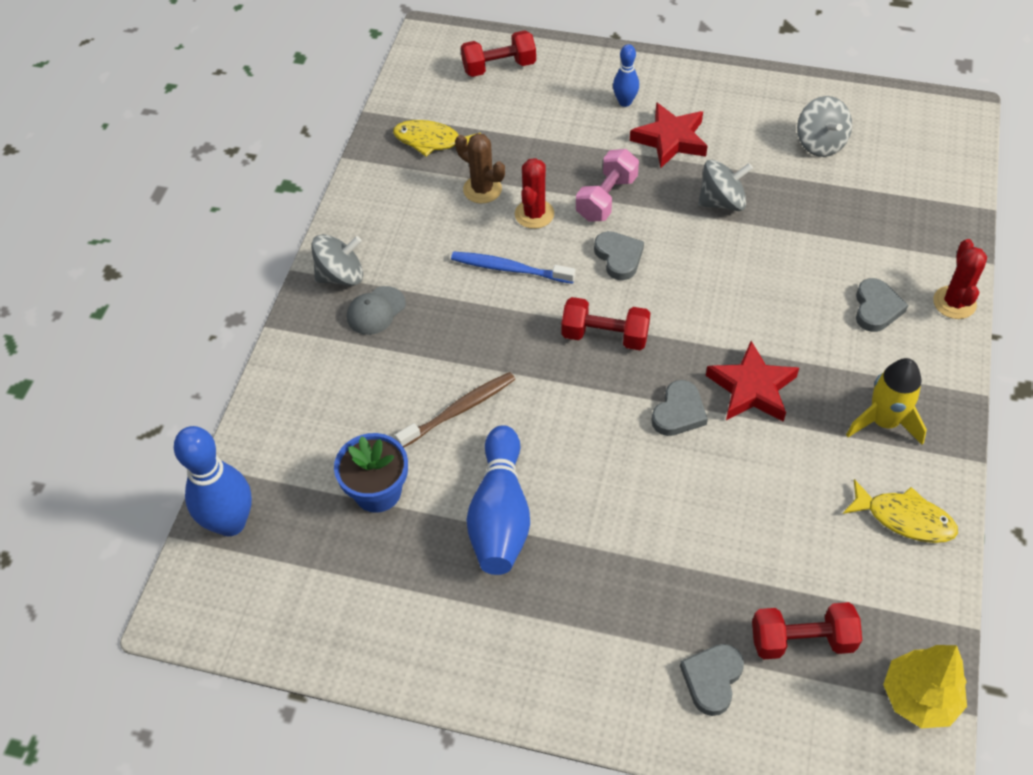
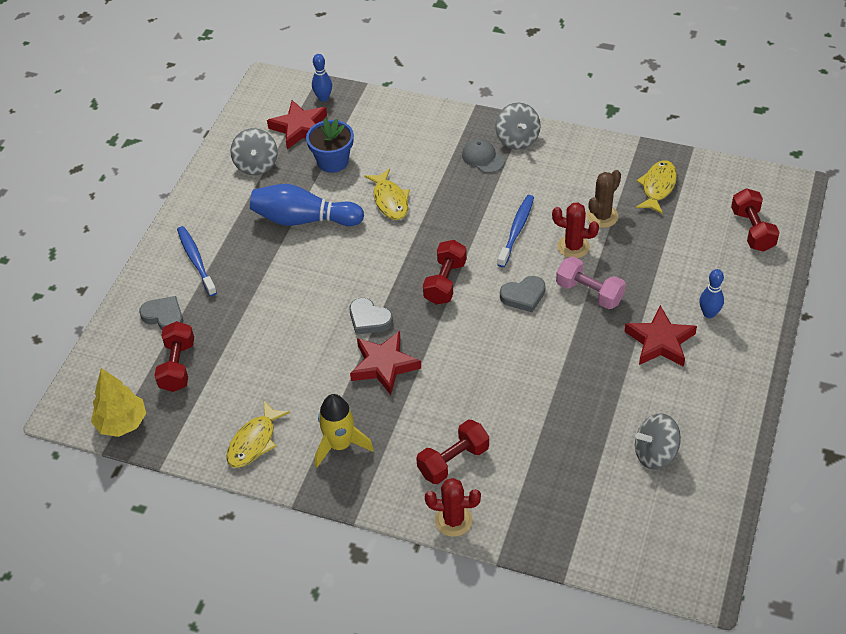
camera: 95 degrees right, 5 degrees down
blue bowling pin [174,426,252,536] -> blue bowling pin [312,54,332,102], size x0.53
brown toothbrush [395,372,515,447] -> yellow fish [365,169,410,220]
grey spinning top [698,160,753,211] -> grey spinning top moved to [230,128,278,175]
grey heart [856,278,908,332] -> red dumbbell [416,419,489,484]
none -> blue toothbrush [177,226,217,296]
none -> red star [267,100,327,149]

